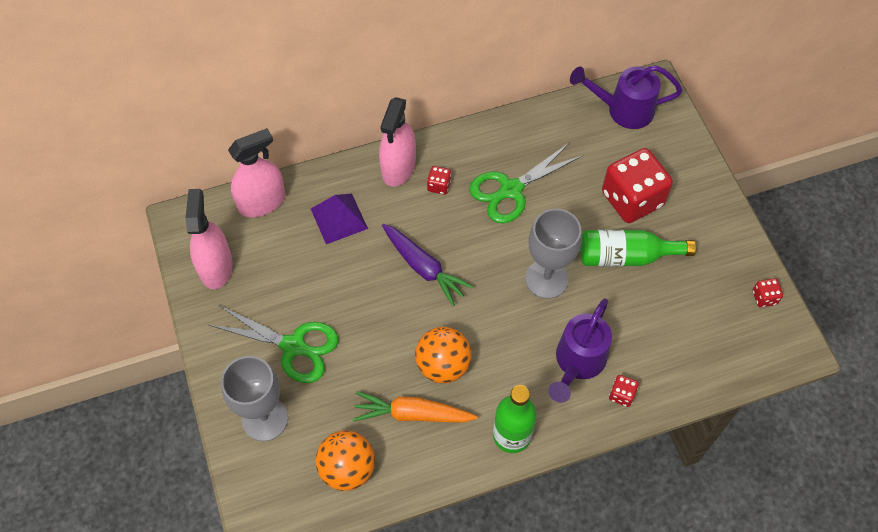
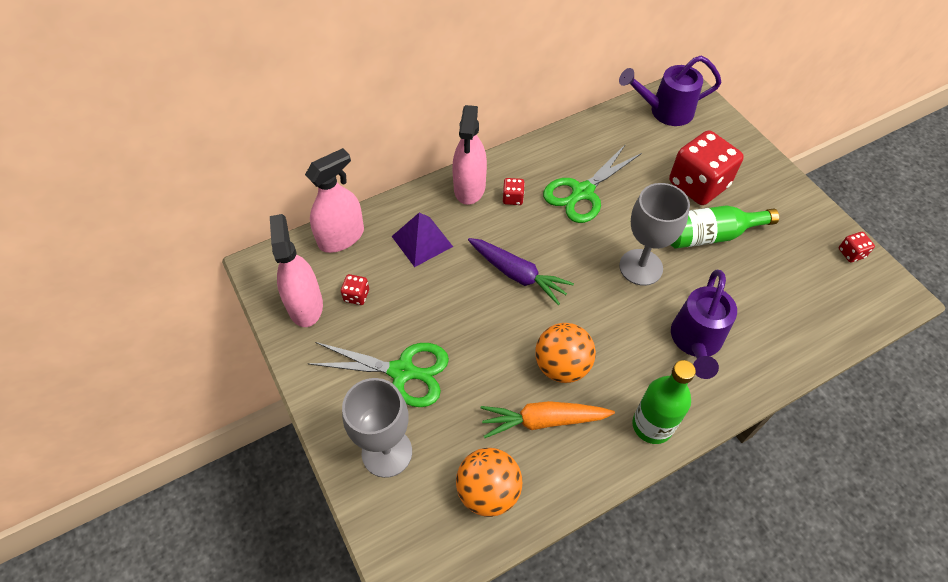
camera: 10 degrees left, 5 degrees down
red dice [609,375,639,407] -> red dice moved to [341,274,369,305]

